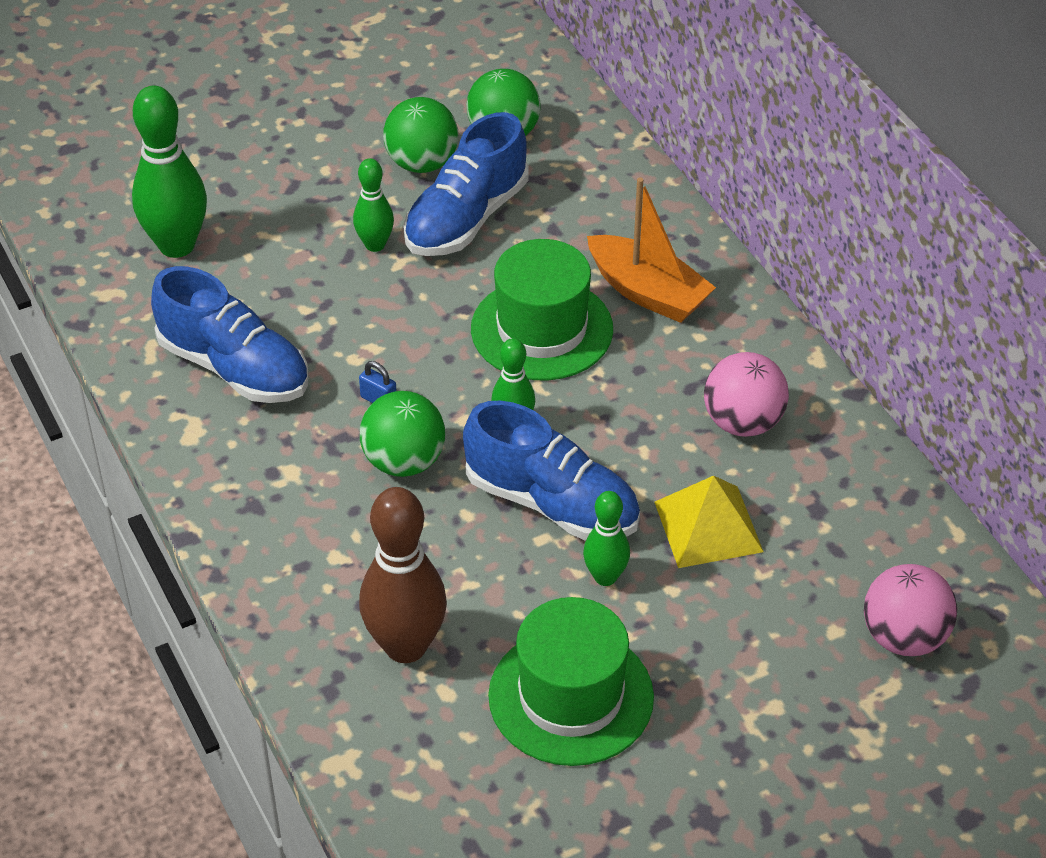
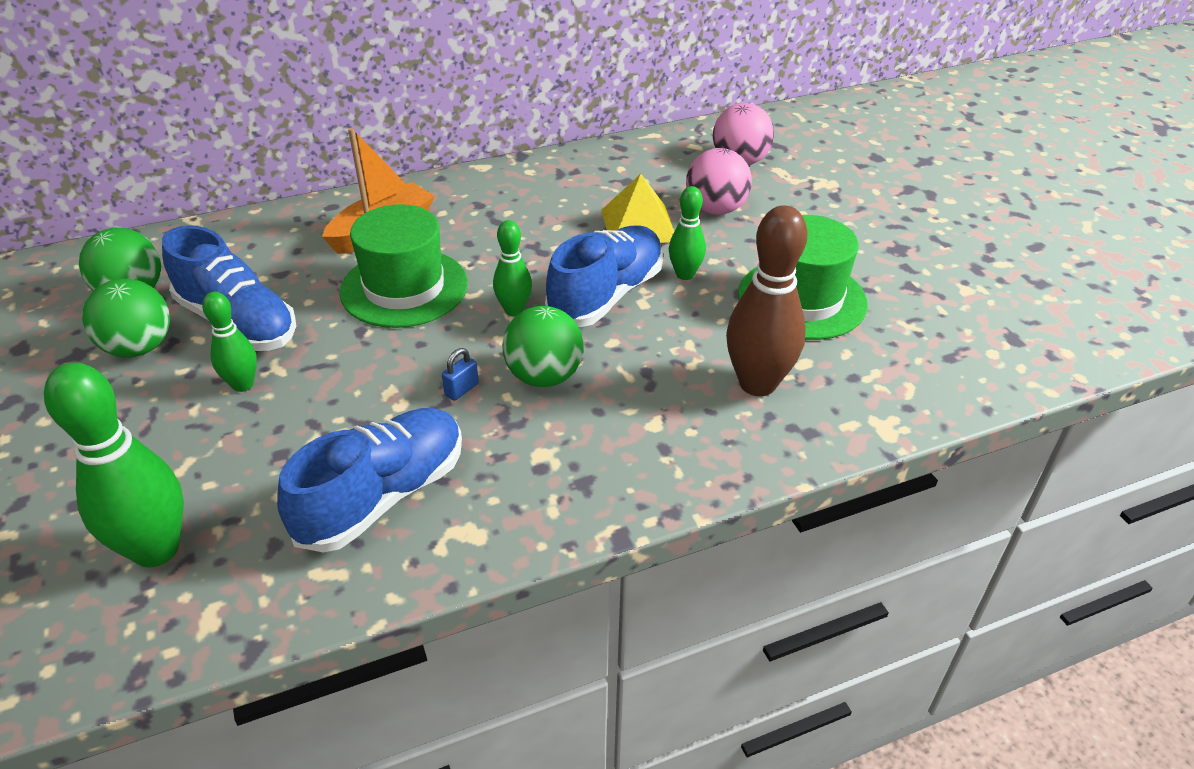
camera: 85 degrees left, 5 degrees down
pink ball [704,352,789,437] -> pink ball moved to [686,148,752,215]

